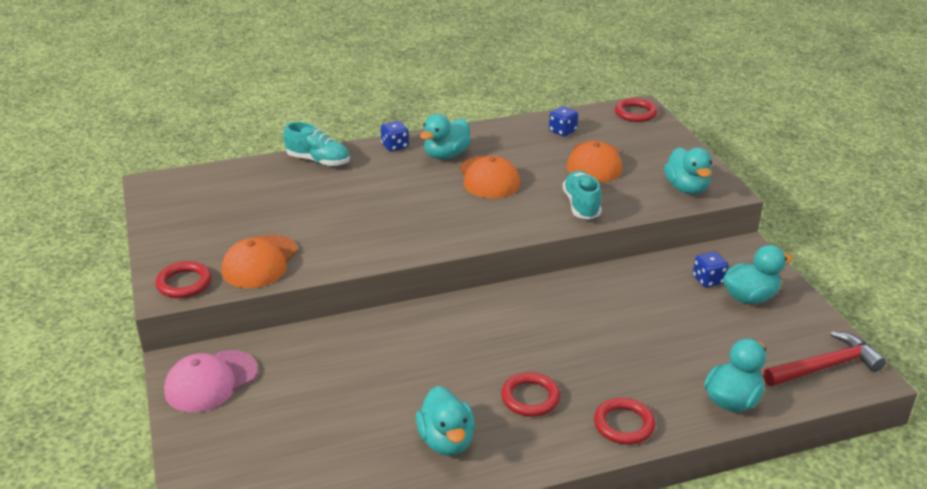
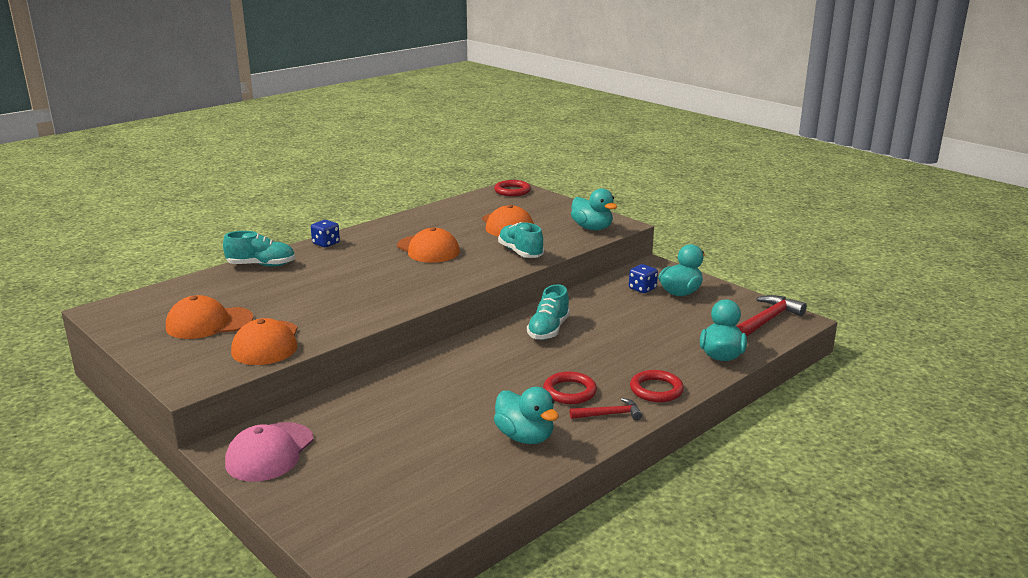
camera: 25 degrees left, 10 degrees down
red ring [155,261,212,298] -> none
turquoise duck [420,114,471,159] -> none
blue dice [549,106,578,137] -> none
none -> orange cap [166,295,254,339]
none -> turquoise shoe [527,284,570,340]
none -> red hammer [570,398,642,420]

